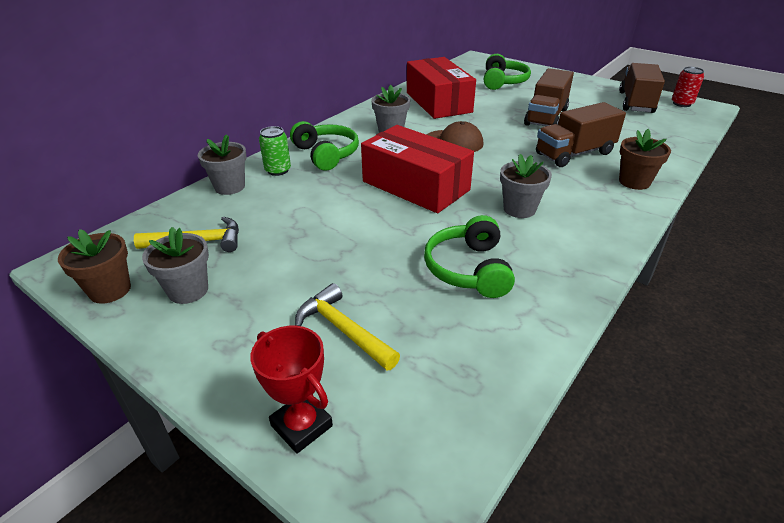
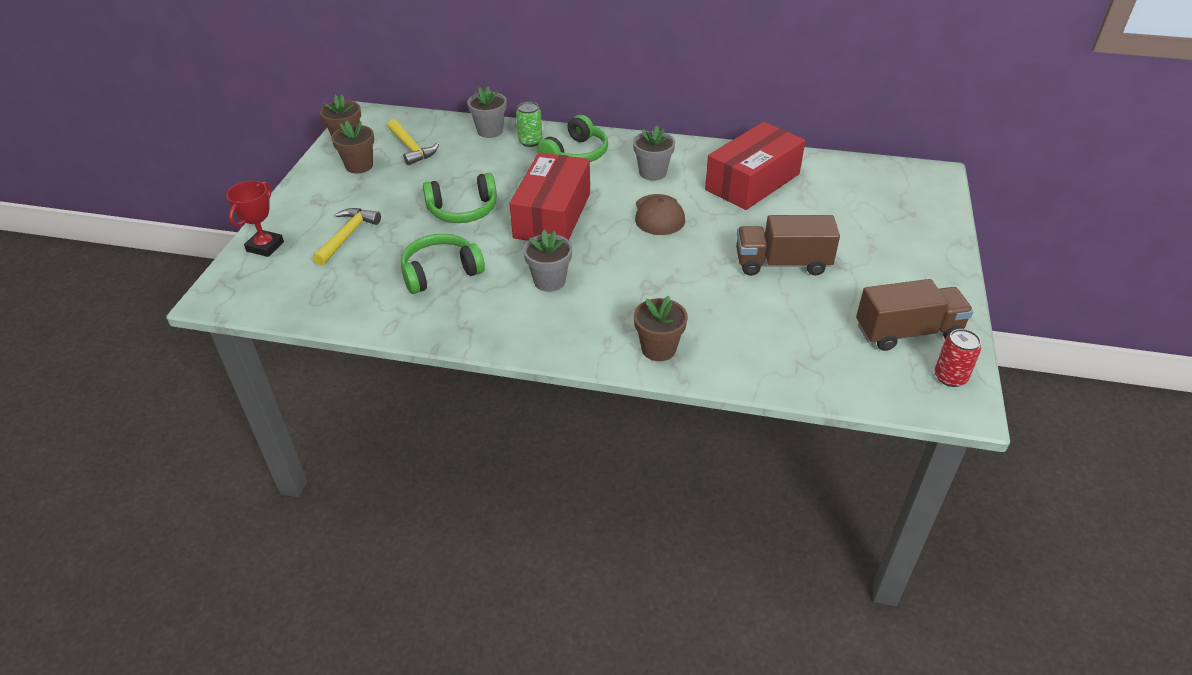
camera: 65 degrees right, 5 degrees up
grey flower pot [142,227,209,304] -> brown flower pot [331,121,374,174]
green headphones [484,54,531,90] -> green headphones moved to [423,173,497,223]
brown truck [536,102,626,167] -> none

